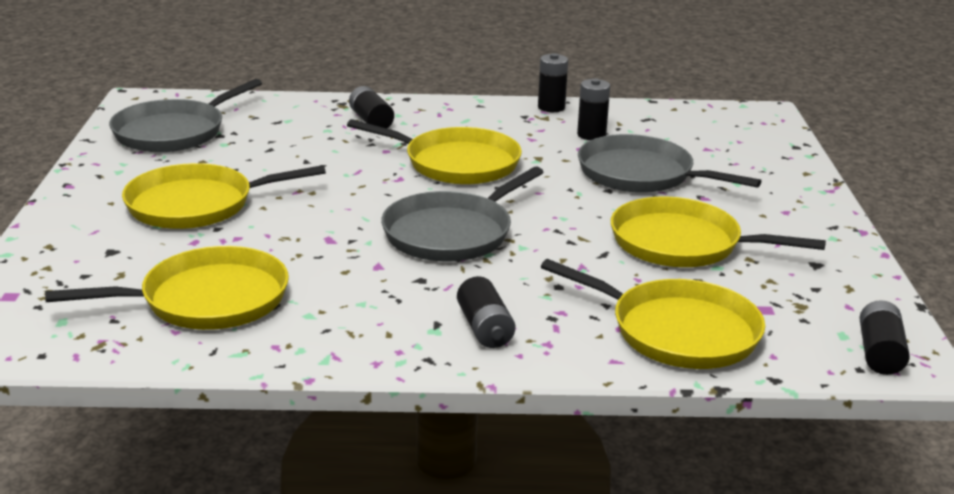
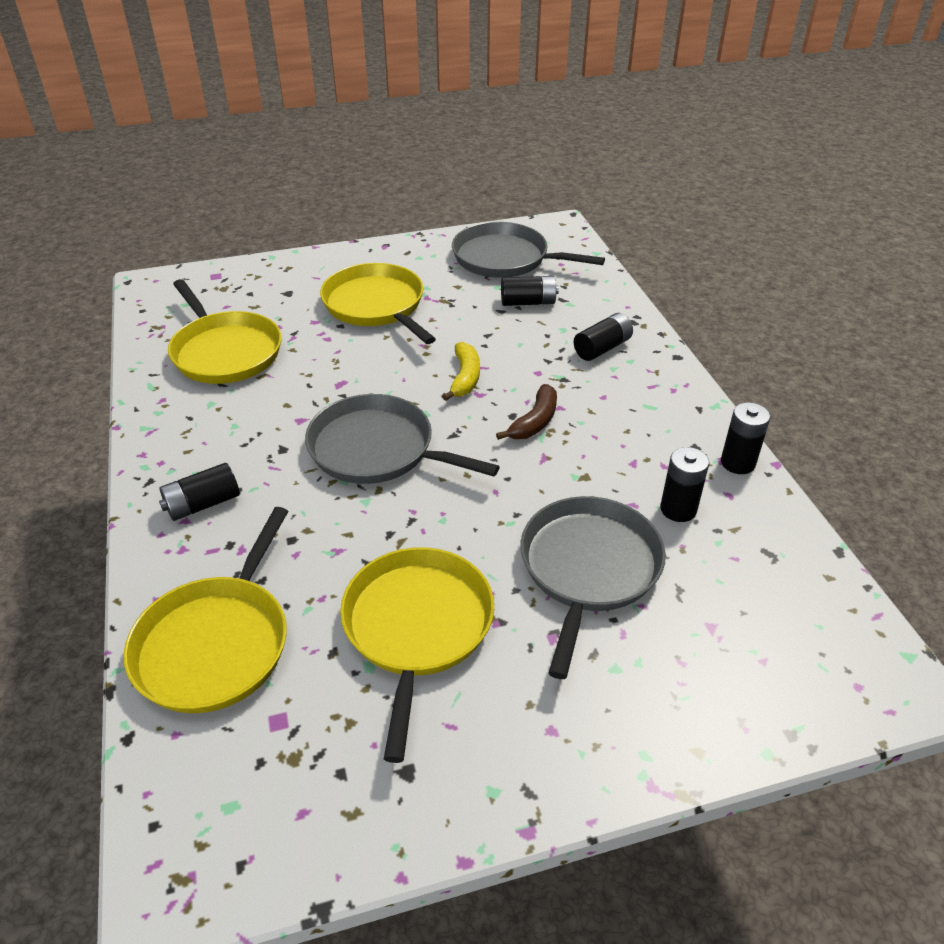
camera: 75 degrees right, 15 degrees up
yellow pan [347,119,522,184] -> brown banana [496,384,557,440]
black battery [859,300,910,375] -> black battery moved to [501,276,559,306]
none -> yellow banana [442,342,480,401]

